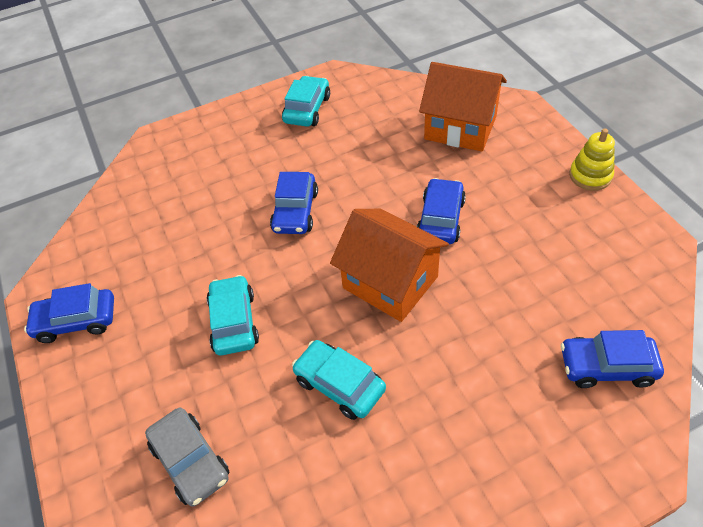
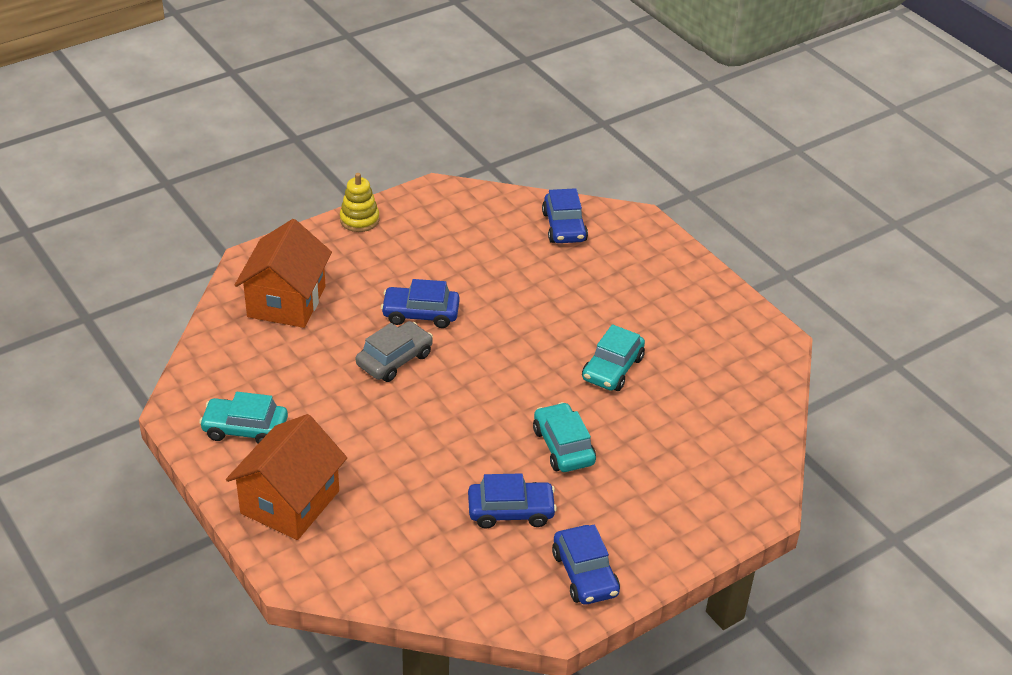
camera: 105 degrees left, 10 degrees down
grey car [145,408,230,507] -> grey car moved to [356,321,433,382]
turquoise car [207,275,259,355] -> turquoise car turned 90 degrees clockwise [533,402,596,472]
blue car [270,172,318,234] -> blue car moved to [468,473,557,529]
orange house [330,209,449,322] -> orange house moved to [226,414,347,540]

